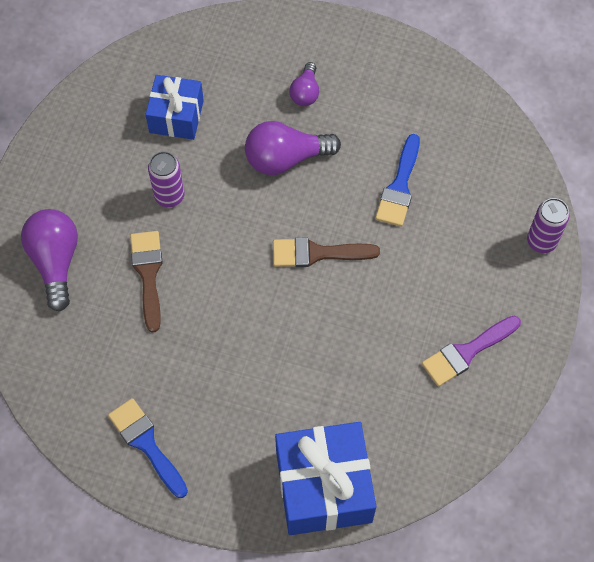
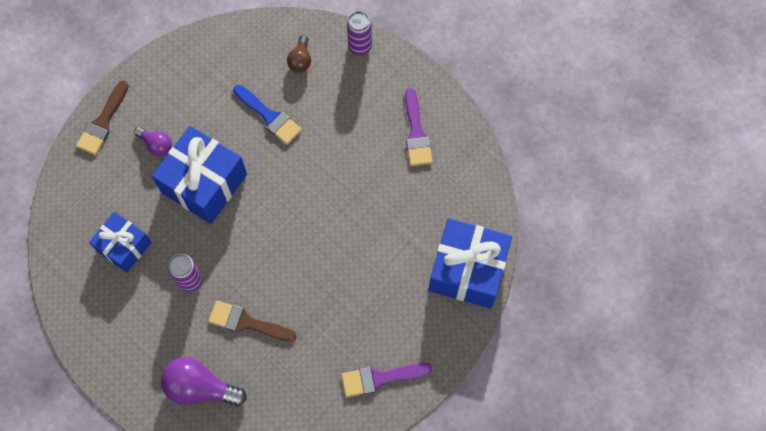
camera: 65 degrees left, 5 degrees up
blue brush [108,398,188,498] -> purple brush [341,363,432,397]
purple light bulb [245,121,341,175] -> blue gift [152,126,247,224]
brown brush [273,238,380,267] -> brown brush moved to [76,80,129,155]
none -> brown light bulb [287,35,311,73]

